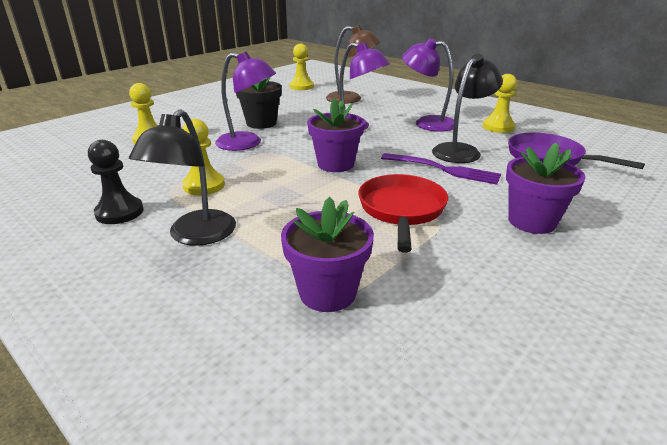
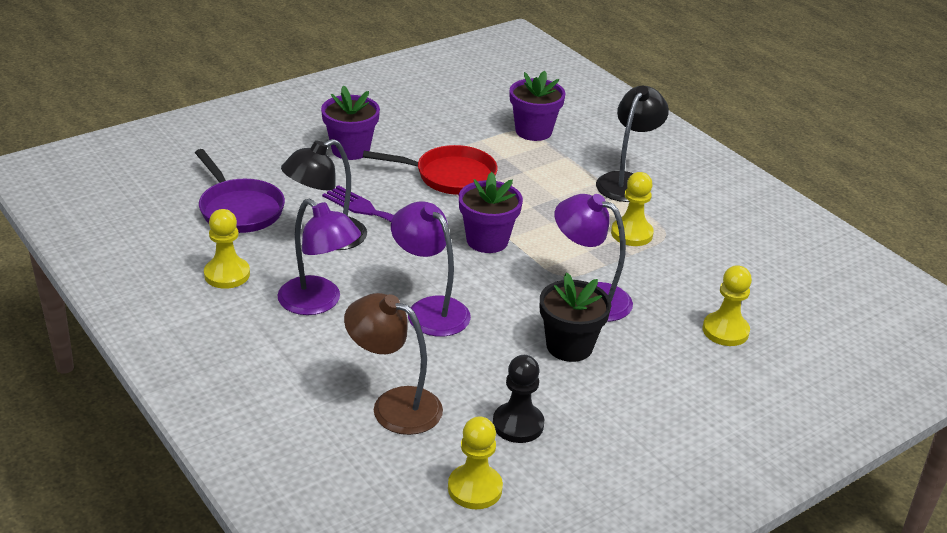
camera: 170 degrees left, 5 degrees up
black pawn [88,140,143,224] -> black pawn moved to [493,355,544,443]
red pan [358,174,448,253] -> red pan turned 105 degrees counterclockwise [363,145,498,195]

